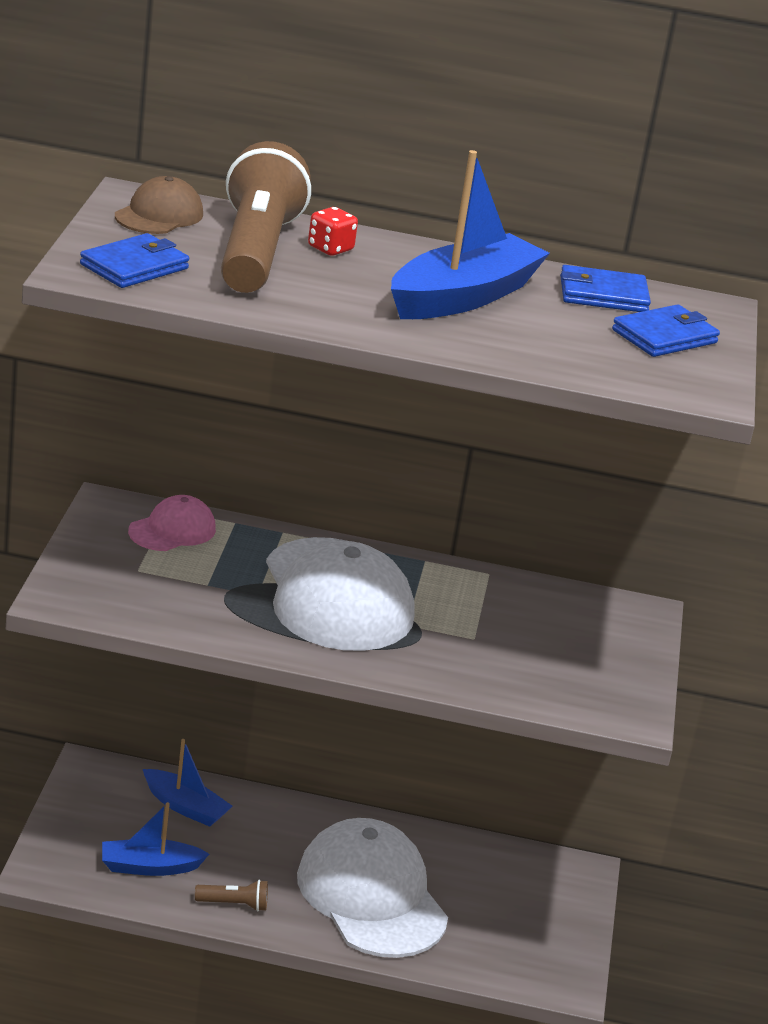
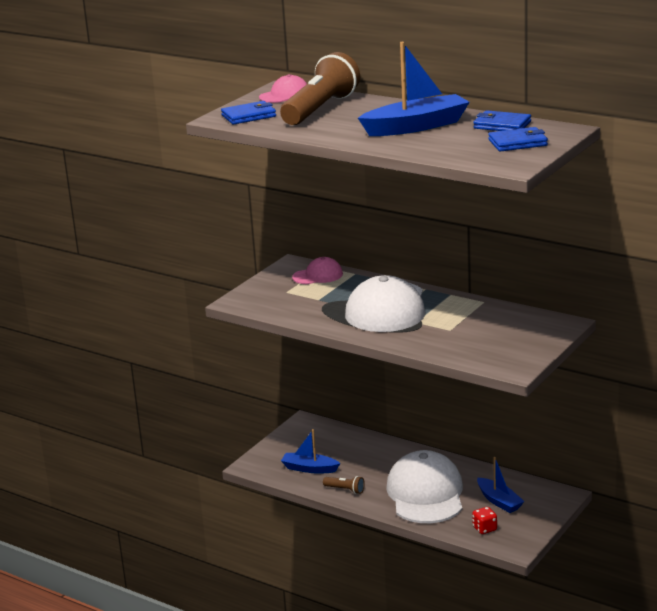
camera: 30 degrees right, 5 degrees down
brown cap [115,176,203,234] -> pink cap [259,74,307,103]
blue boat [143,739,232,827] -> blue boat moved to [477,457,525,513]
red dice [308,207,358,256] -> red dice moved to [472,507,497,534]

